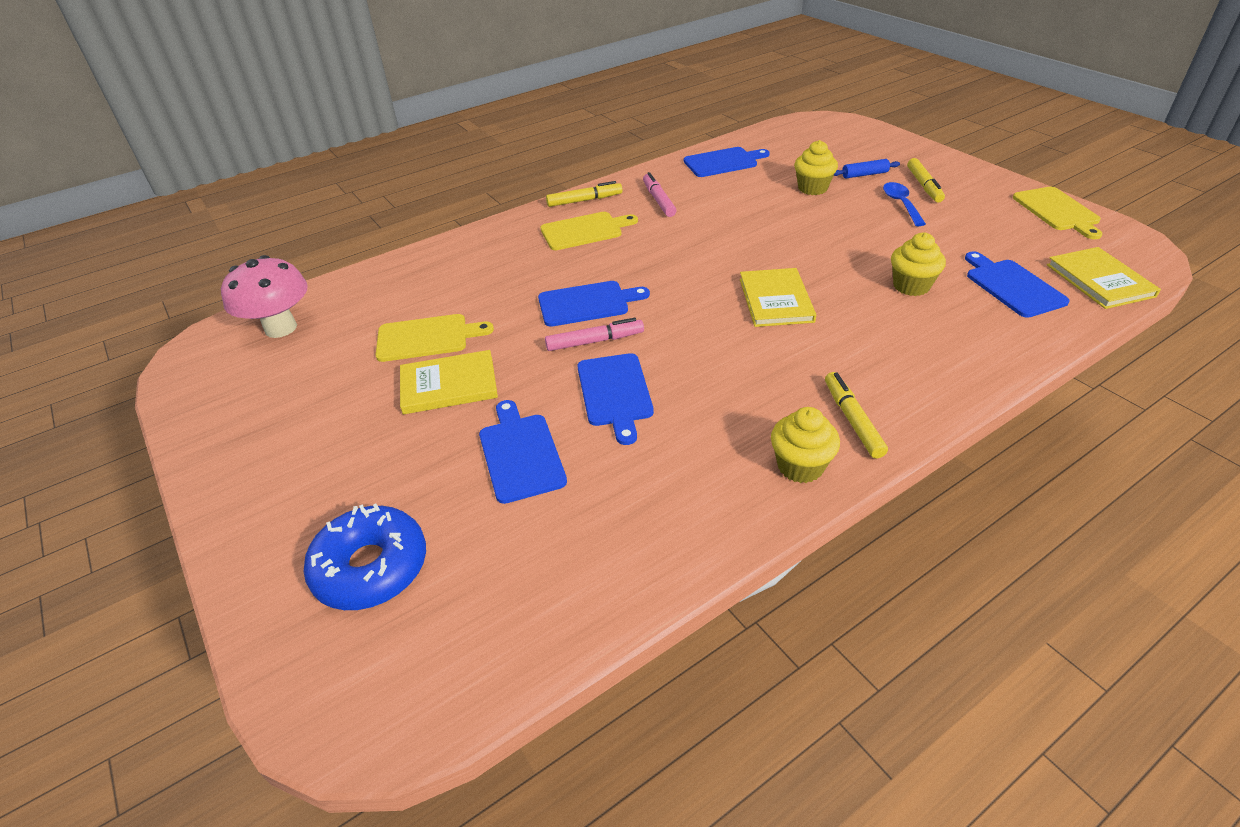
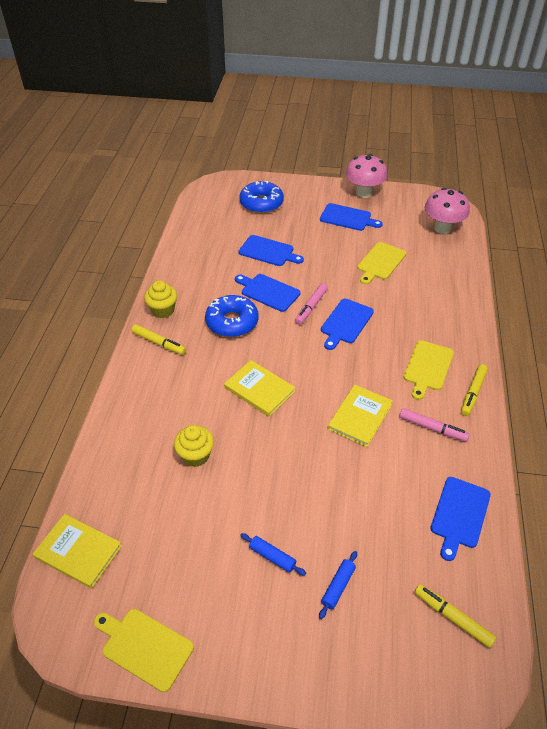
camera: 130 degrees right, 5 degrees up
yellow book [400,350,498,415] -> yellow book moved to [328,385,393,447]
yellow cupcake [794,140,838,195] -> none
blue spoon [883,182,926,226] -> blue rolling pin [240,533,306,576]
yellow marker [907,158,945,202] -> yellow marker moved to [415,584,497,648]
blue cutting board [965,251,1070,318] -> blue cutting board moved to [320,203,383,231]
none -> blue donut [205,295,259,337]
none -> pink mushroom [345,154,387,198]

